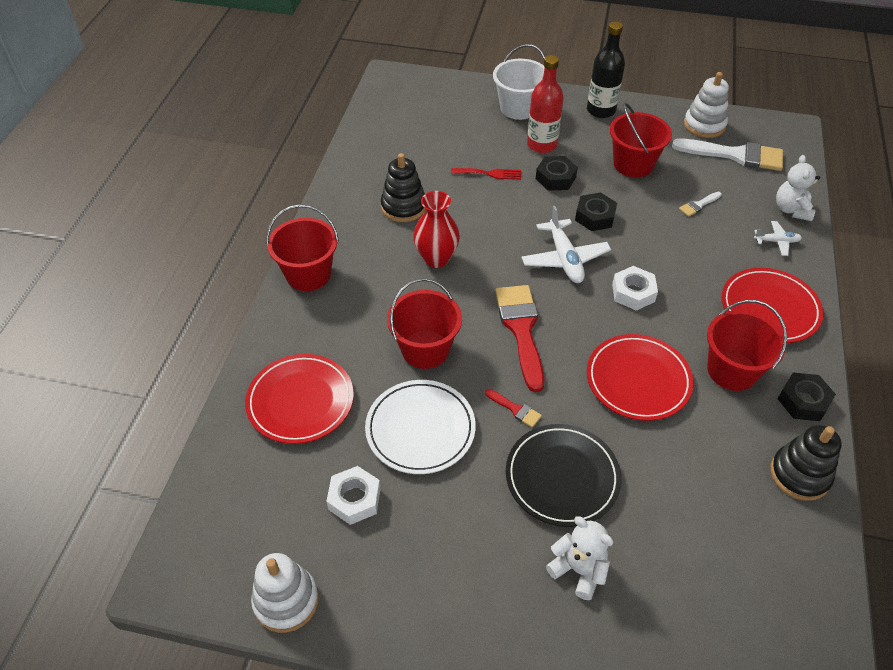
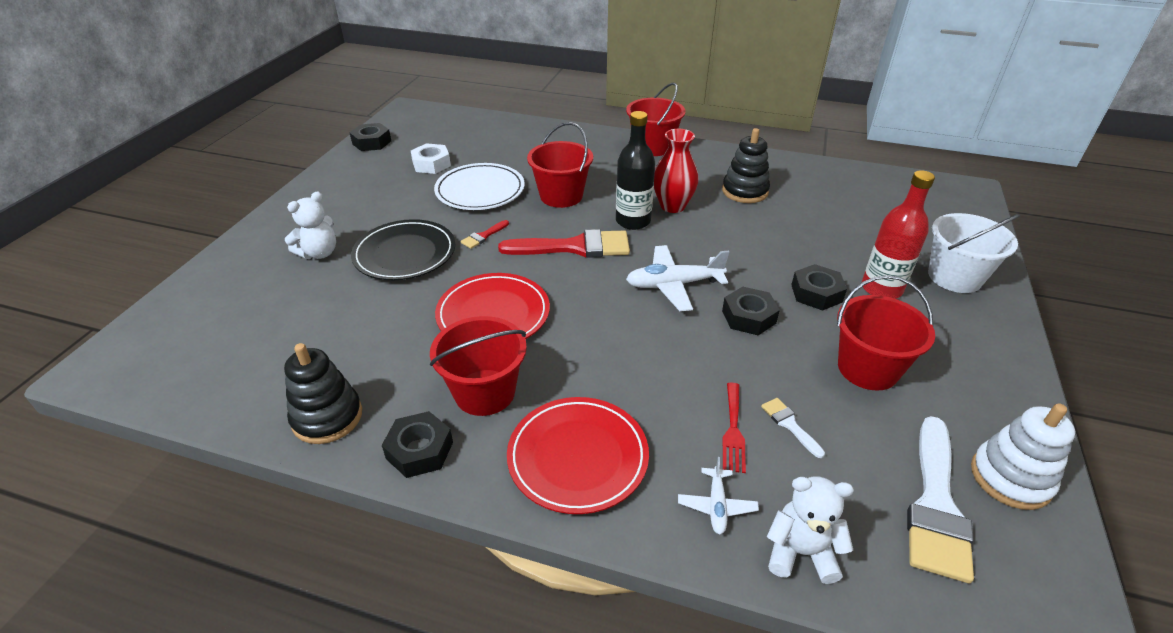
camera: 95 degrees right, 10 degrees down
red plate [245,354,354,444] -> none
white stacking toy [251,553,319,633] -> black nut [349,123,391,151]
red fork [451,168,521,180] -> red fork moved to [723,382,746,473]
black bottle [587,21,625,118] -> black bottle moved to [616,111,655,230]
white nut [612,266,658,311] -> none

